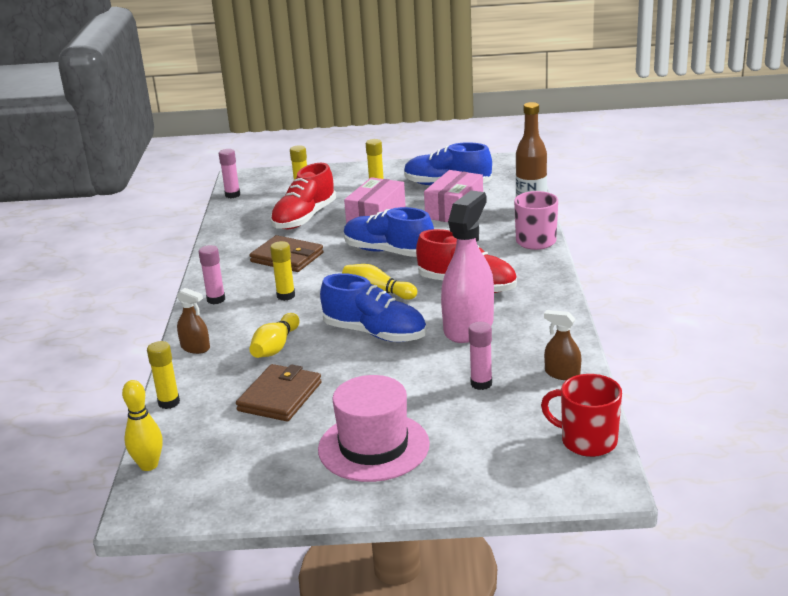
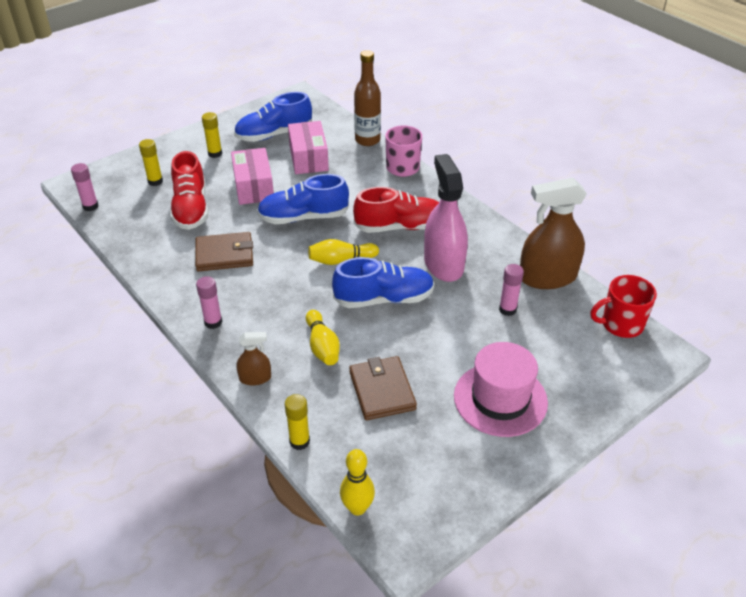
camera: 40 degrees left, 15 degrees up
yellow glue stick [270,241,295,301] -> none
brown spray bottle [544,310,581,380] -> brown spray bottle [520,177,587,289], size x2.10

